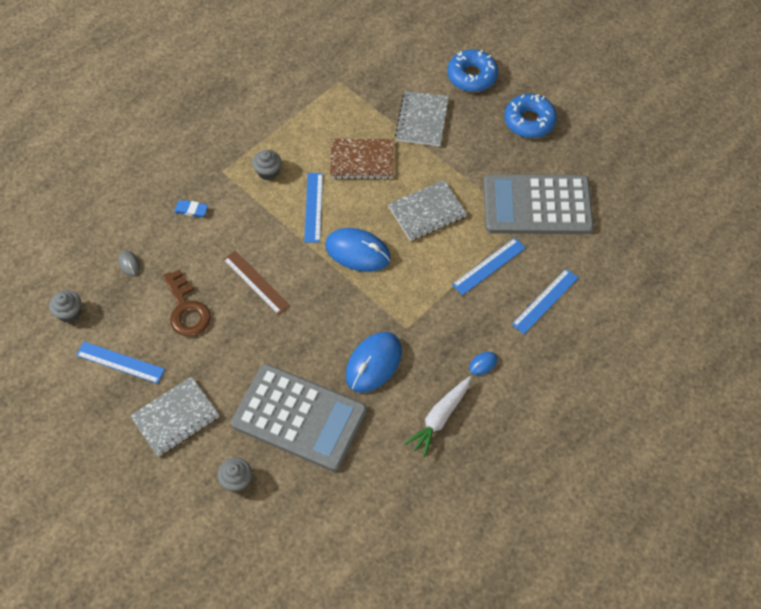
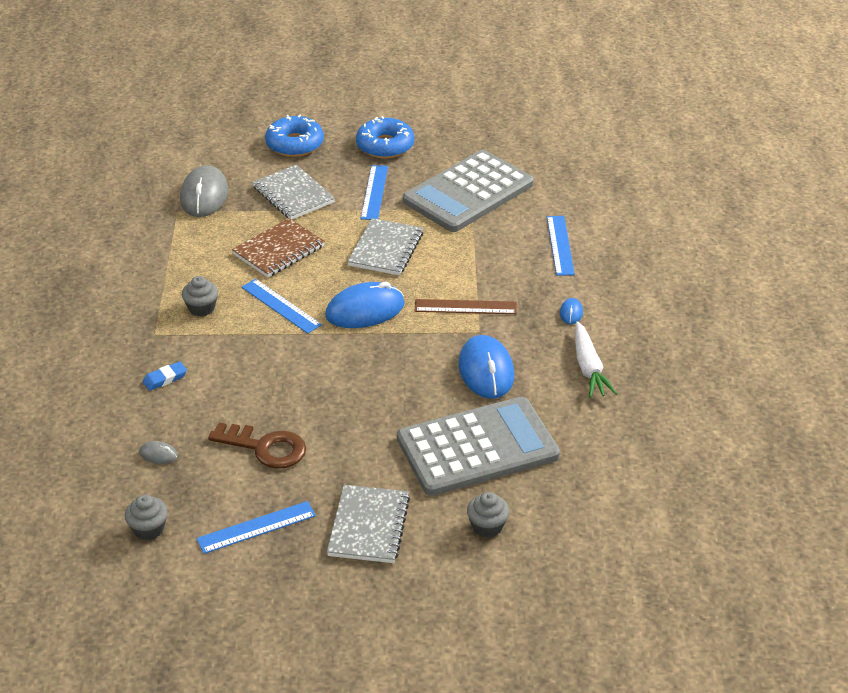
camera: 45 degrees left, 20 degrees down
brown ruler [223,251,290,315] -> brown ruler moved to [415,299,517,314]
blue ruler [452,238,526,295] -> blue ruler moved to [360,165,388,220]
none -> grey mouse [180,165,228,217]

